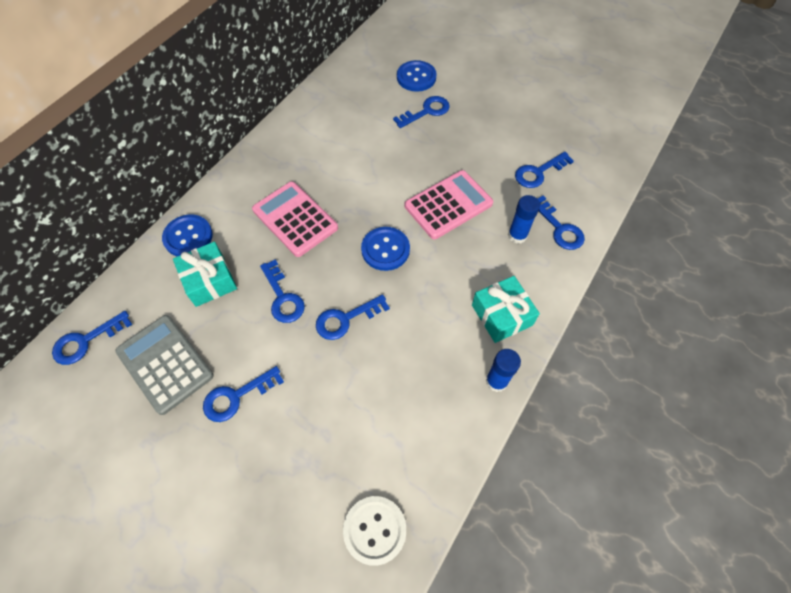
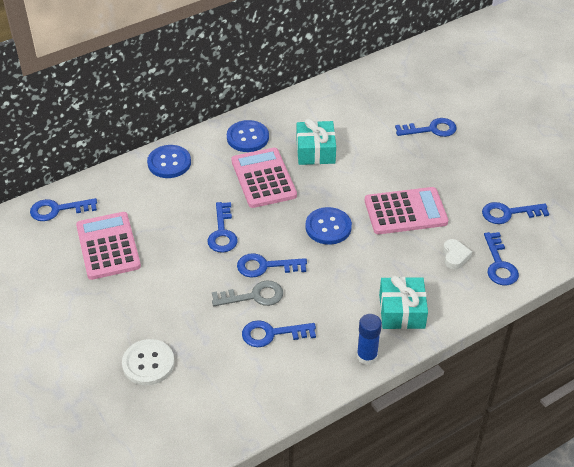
camera: 25 degrees right, 15 degrees down
grey calculator [115,315,214,415] -> pink calculator [76,212,141,280]
turquoise gift [173,242,237,307] -> turquoise gift moved to [296,119,336,165]
blue key [203,366,284,422] -> blue key moved to [242,320,316,347]
white button [343,496,406,566] -> white button moved to [122,339,175,385]
blue button [397,60,437,92] -> blue button moved to [227,120,269,152]
blue glue stick [508,195,540,244] -> white heart [443,239,472,270]
none -> grey key [212,281,283,306]

